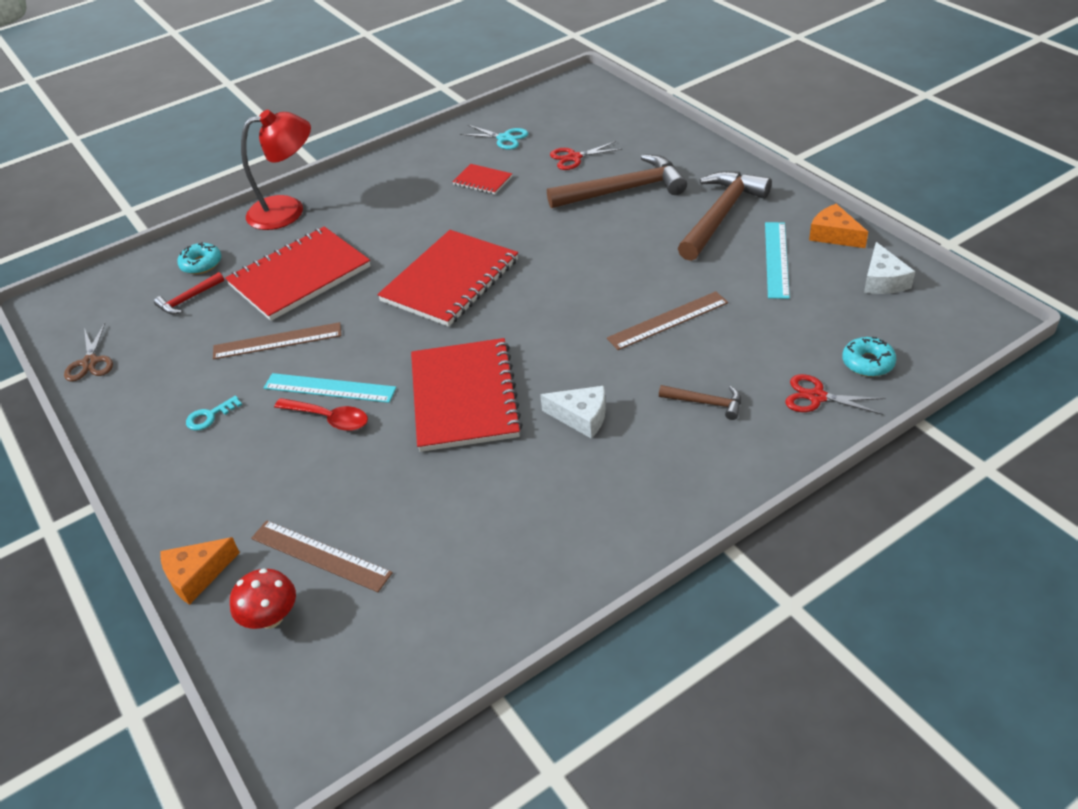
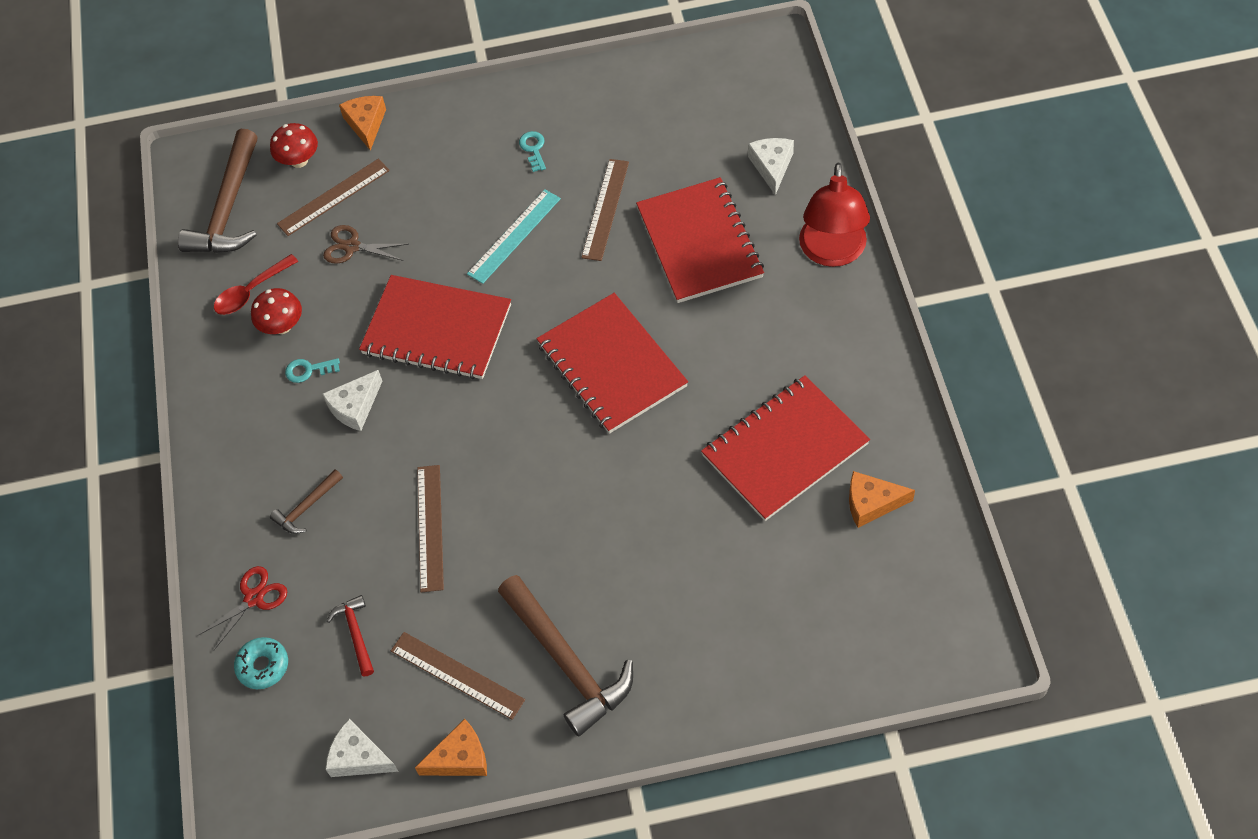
camera: 115 degrees right, 15 degrees up
brown scissors [64,323,113,382] -> brown scissors moved to [323,225,408,264]
red hammer [154,272,224,315] -> red hammer moved to [327,595,374,676]
turquoise donut [177,242,221,274] -> white cheese [748,138,794,195]
red spoon [274,398,368,431] -> red spoon moved to [214,254,298,315]
red notebook [452,164,512,194] -> red notebook [701,375,870,521], size x2.19
turquoise scissors [460,125,528,150] -> orange cheese [849,471,915,528]
brown hammer [547,154,687,208] -> brown hammer moved to [178,129,258,253]
red scissors [550,141,622,170] -> none
turquoise ruler [765,222,790,299] -> brown ruler [391,632,525,720]
none -> red mushroom [251,288,302,334]
none -> turquoise key [285,358,340,383]

